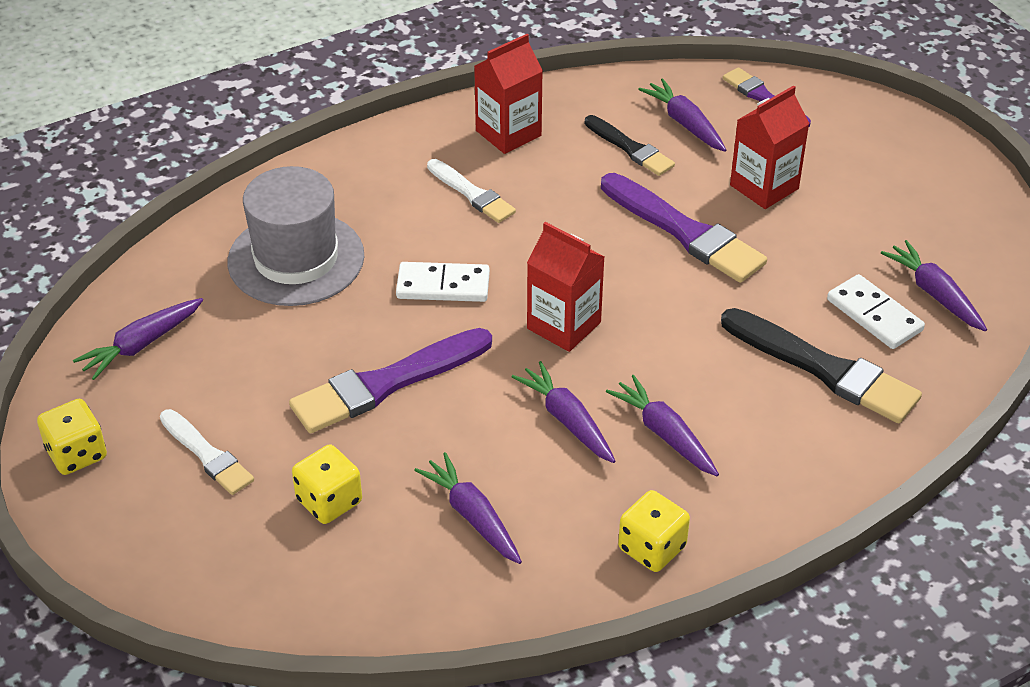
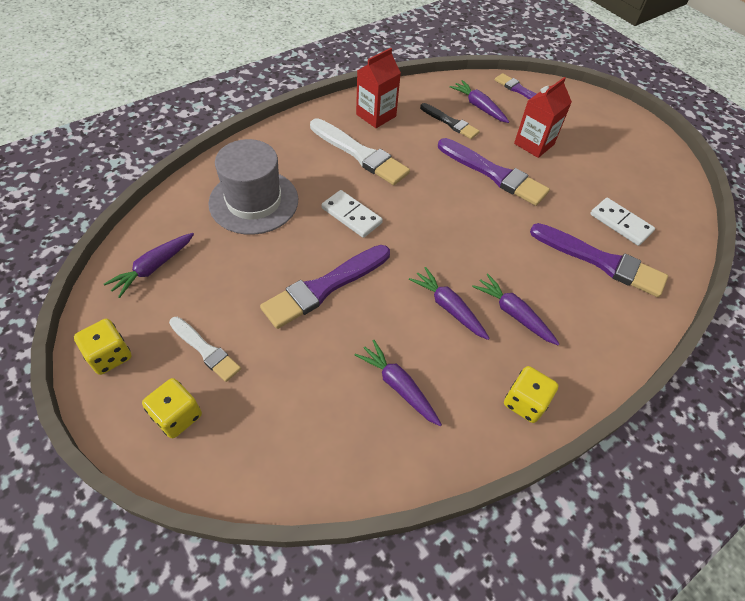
camera: 10 degrees left, 10 degrees up
yellow dice [292,445,362,524] -> yellow dice moved to [142,378,202,438]
white domino [396,262,490,302] -> white domino turned 45 degrees clockwise [322,190,383,238]
white brush [427,159,516,223] -> white brush [310,118,410,185], size x1.68
red carton [527,222,605,352] -> none
black brush [721,308,922,423] -> purple brush [530,223,668,297]
purple carrot [881,240,987,332] -> none

